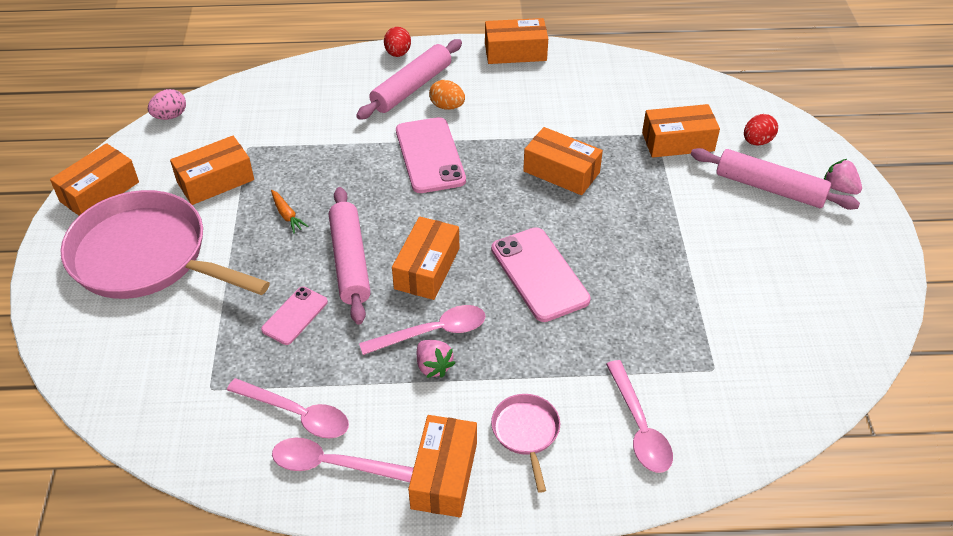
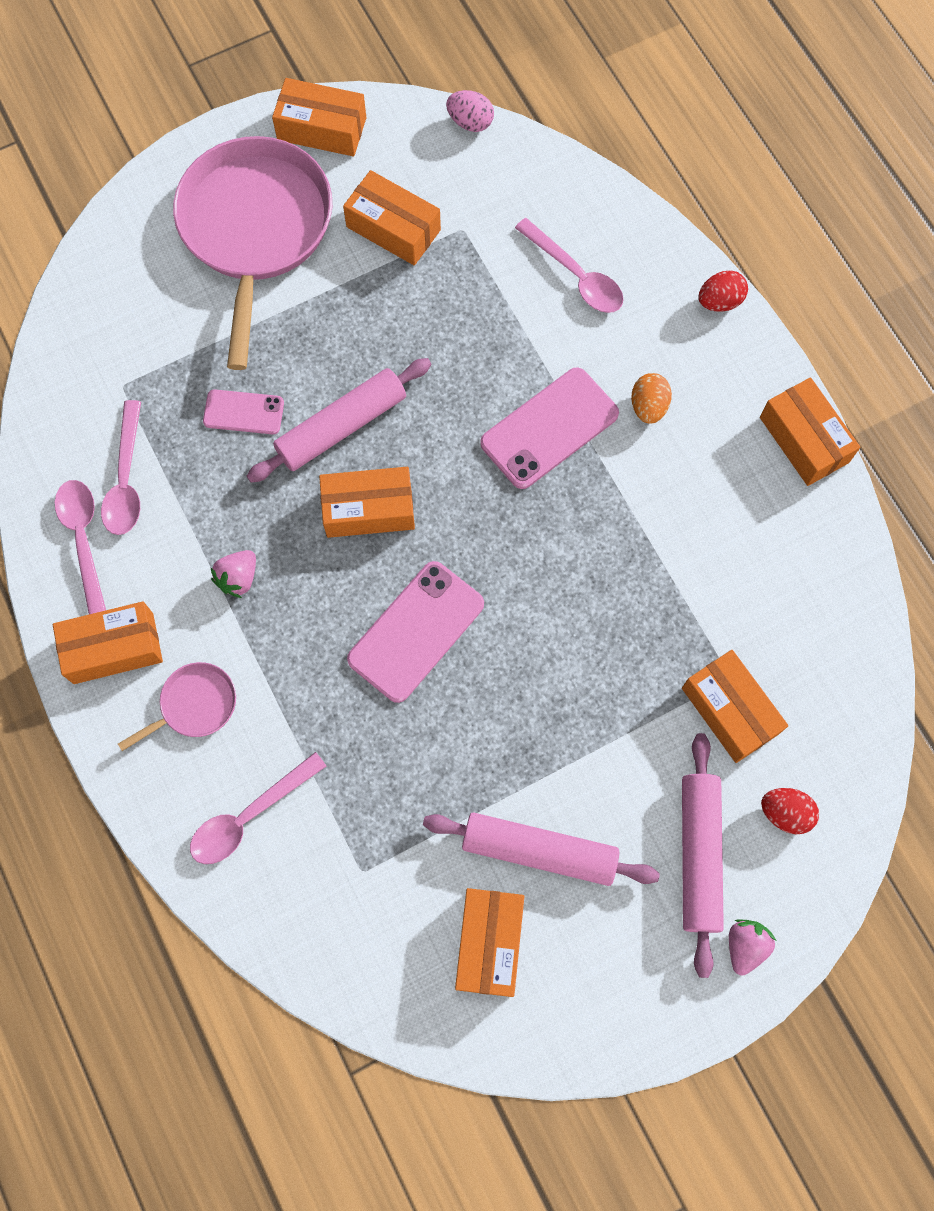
camera: 65 degrees right, 25 degrees up
orange carrot [271,190,308,233] -> none
pink rolling pin [356,39,462,120] -> pink rolling pin moved to [423,812,660,886]
pink spoon [359,305,486,355] -> pink spoon moved to [515,218,623,313]
orange box [523,127,603,195] -> orange box moved to [455,888,524,997]

